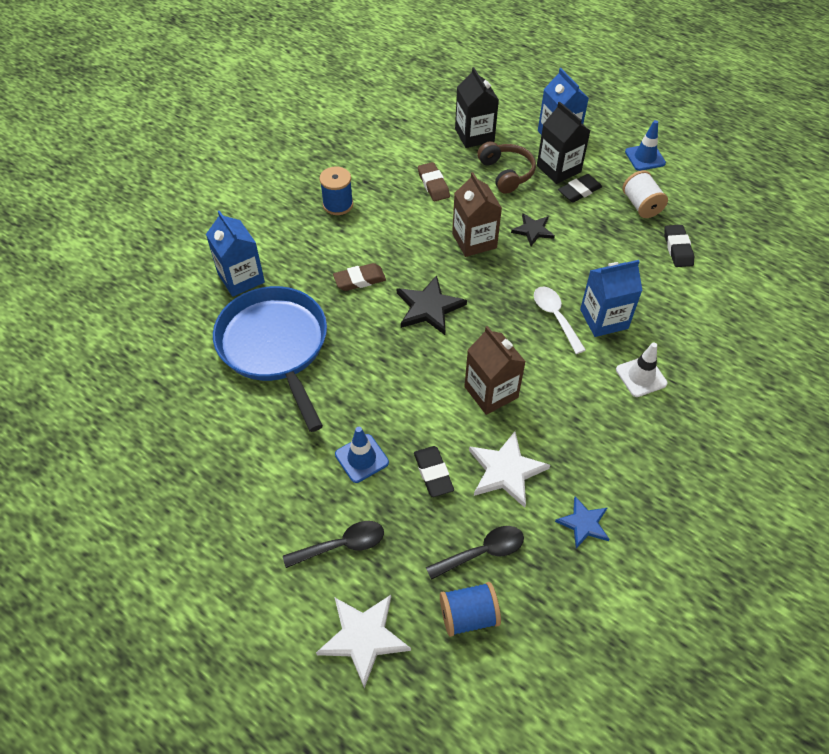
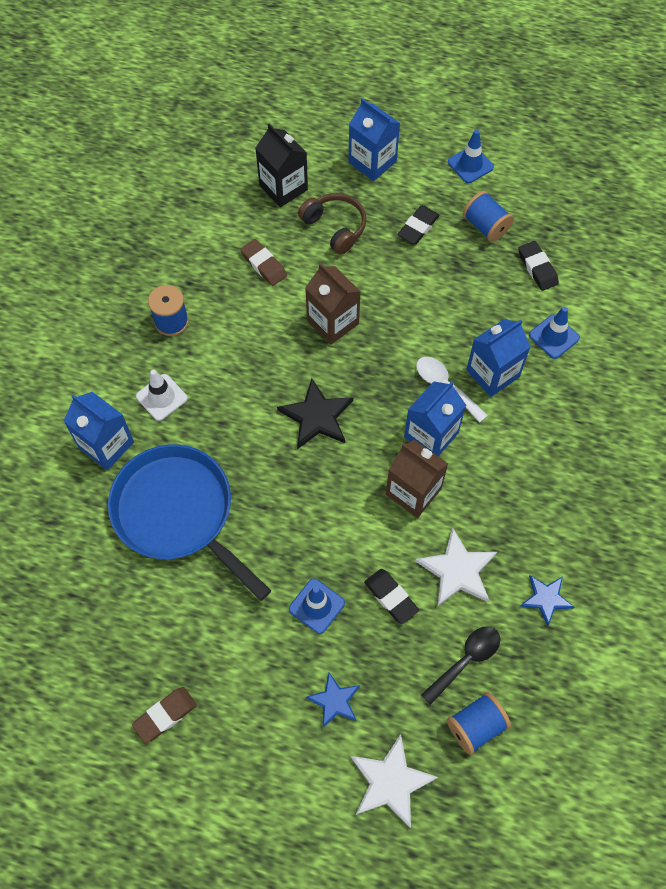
camera: 20 degrees left, 10 degrees up
black spoon [283,521,384,568] -> blue star [306,672,360,728]
brown eraser [333,263,386,291] -> brown eraser moved to [132,687,197,743]
black star [511,213,555,246] -> none
black carton [537,102,590,184] -> none
white traffic cone [616,342,667,397] -> white traffic cone moved to [136,369,188,421]
white spool [622,170,668,218] -> blue spool [463,191,514,242]
none -> blue carton [404,381,466,456]
none -> blue traffic cone [529,307,580,359]

